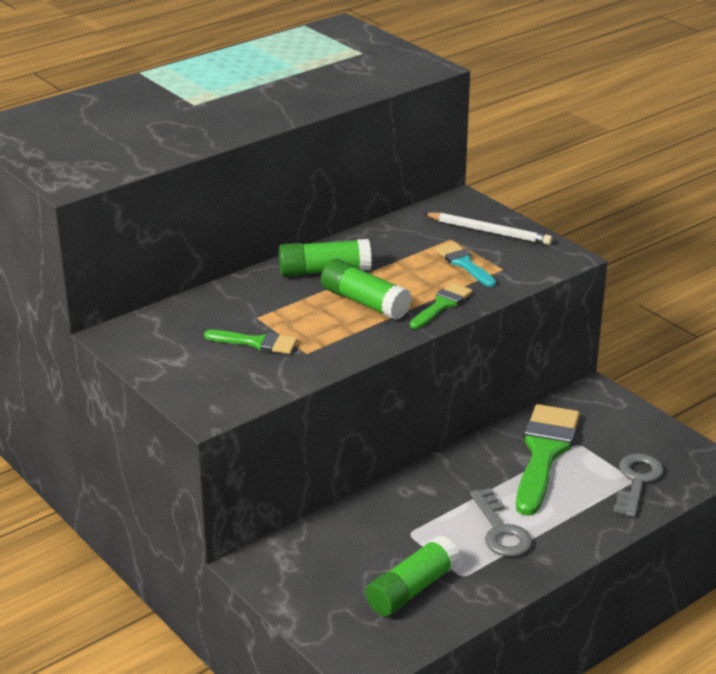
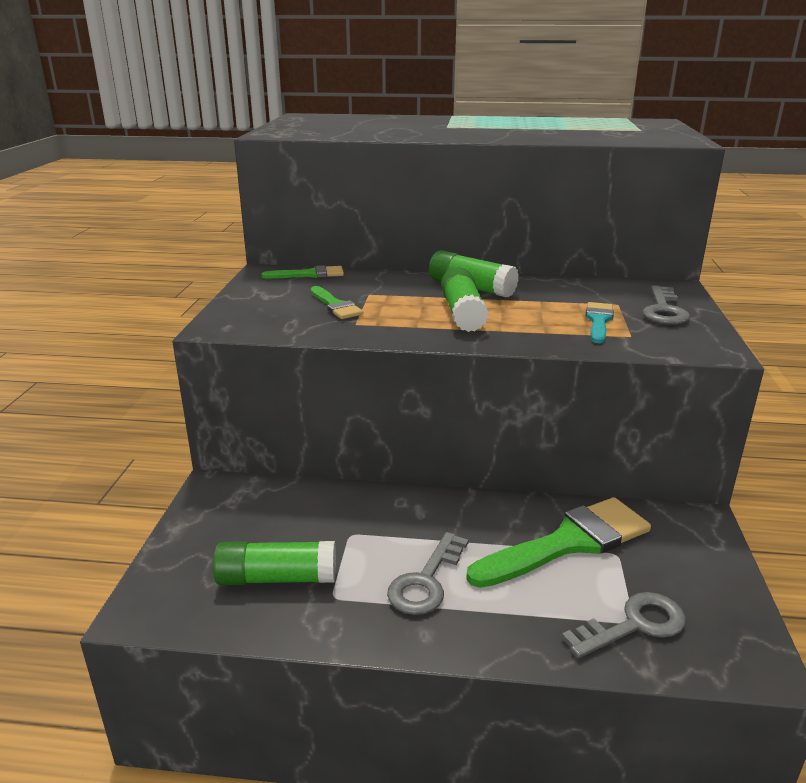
camera: 45 degrees right, 5 degrees down
green brush [410,283,473,329] -> green brush moved to [262,265,344,279]
white pencil [423,212,552,245] -> grey key [642,285,690,325]

